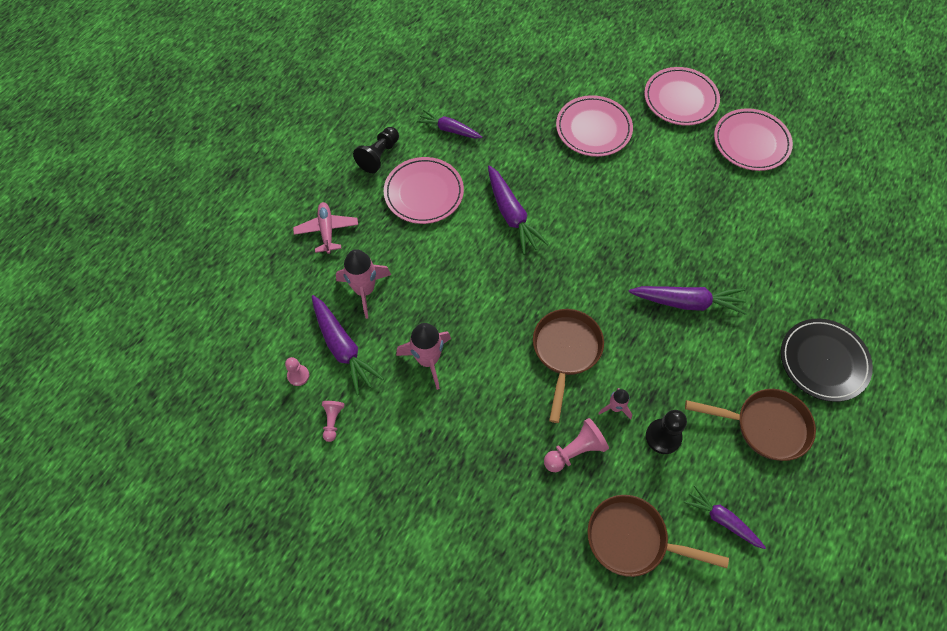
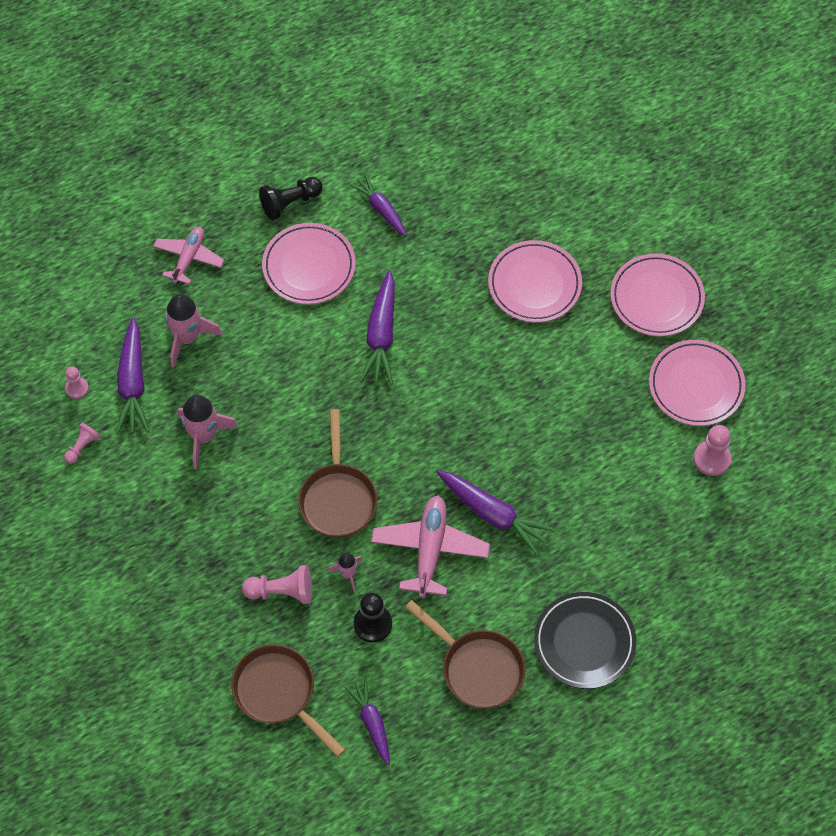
camera: 30 degrees right, 0 degrees up
brown pan [533,309,604,423] -> brown pan turned 135 degrees clockwise [298,409,378,538]
none -> pink plane [371,495,490,598]
none -> pink pawn [694,425,732,476]

